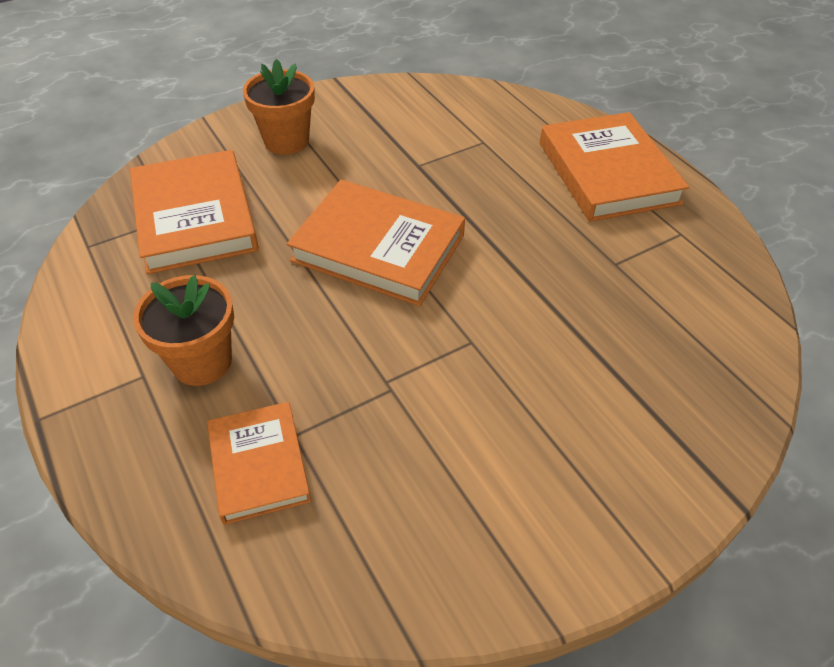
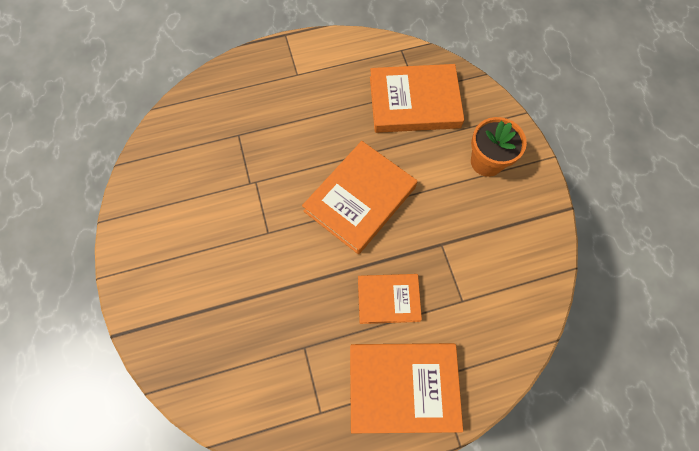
camera: 105 degrees right, 20 degrees up
orange flower pot [133,275,234,386] -> none
orange book [207,402,311,525] -> orange book moved to [358,274,422,324]

